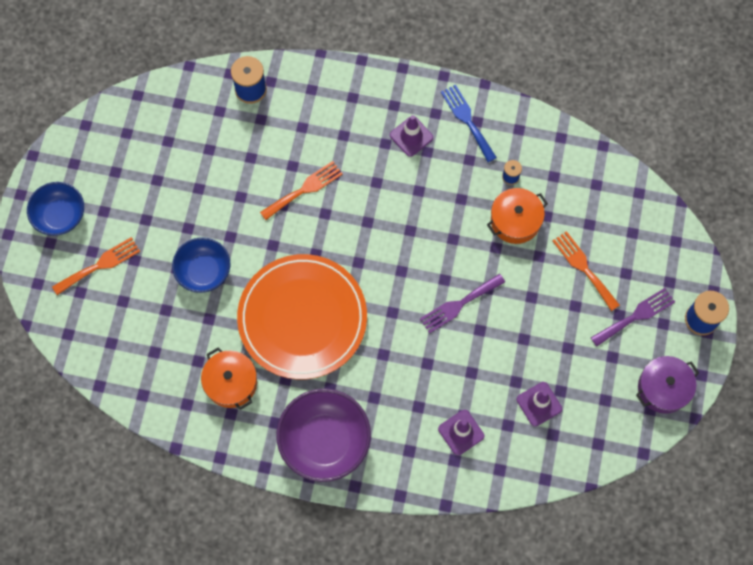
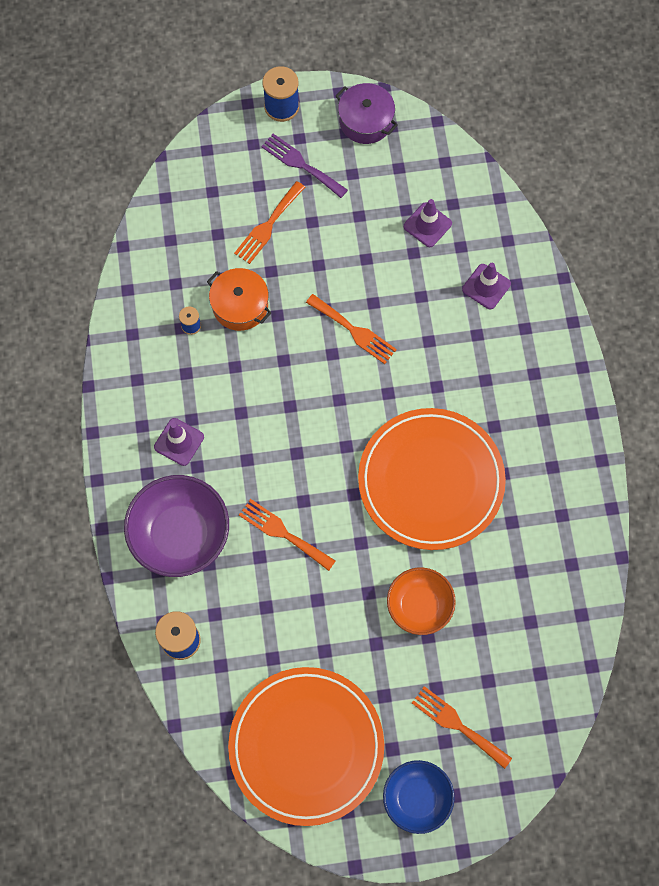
camera: 110 degrees left, 0 degrees up
blue bowl [172,237,230,293] -> orange bowl [387,567,456,635]
orange pot [201,347,257,410] -> none
purple bowl [276,389,371,482] -> purple bowl moved to [124,475,229,577]
purple fork [420,274,505,334] -> orange fork [306,294,397,364]
blue fork [441,84,497,162] -> none
none -> orange plate [228,667,384,826]

